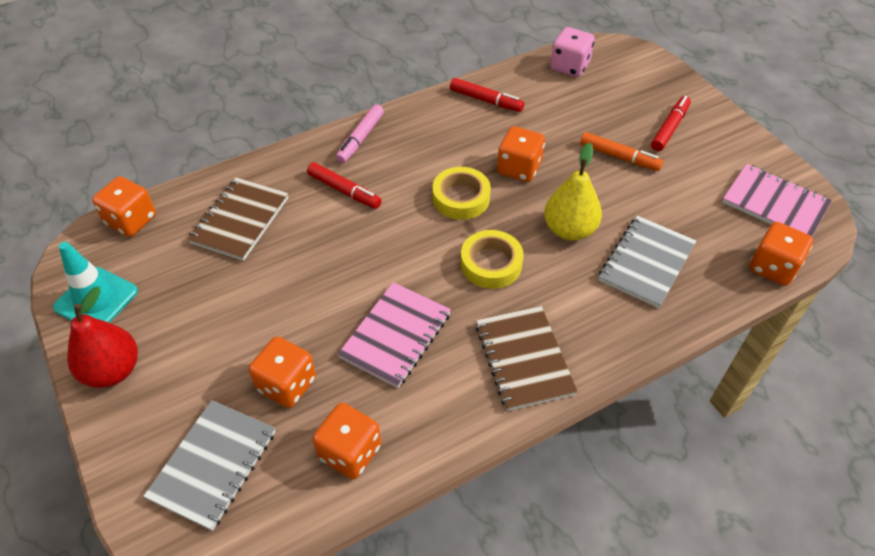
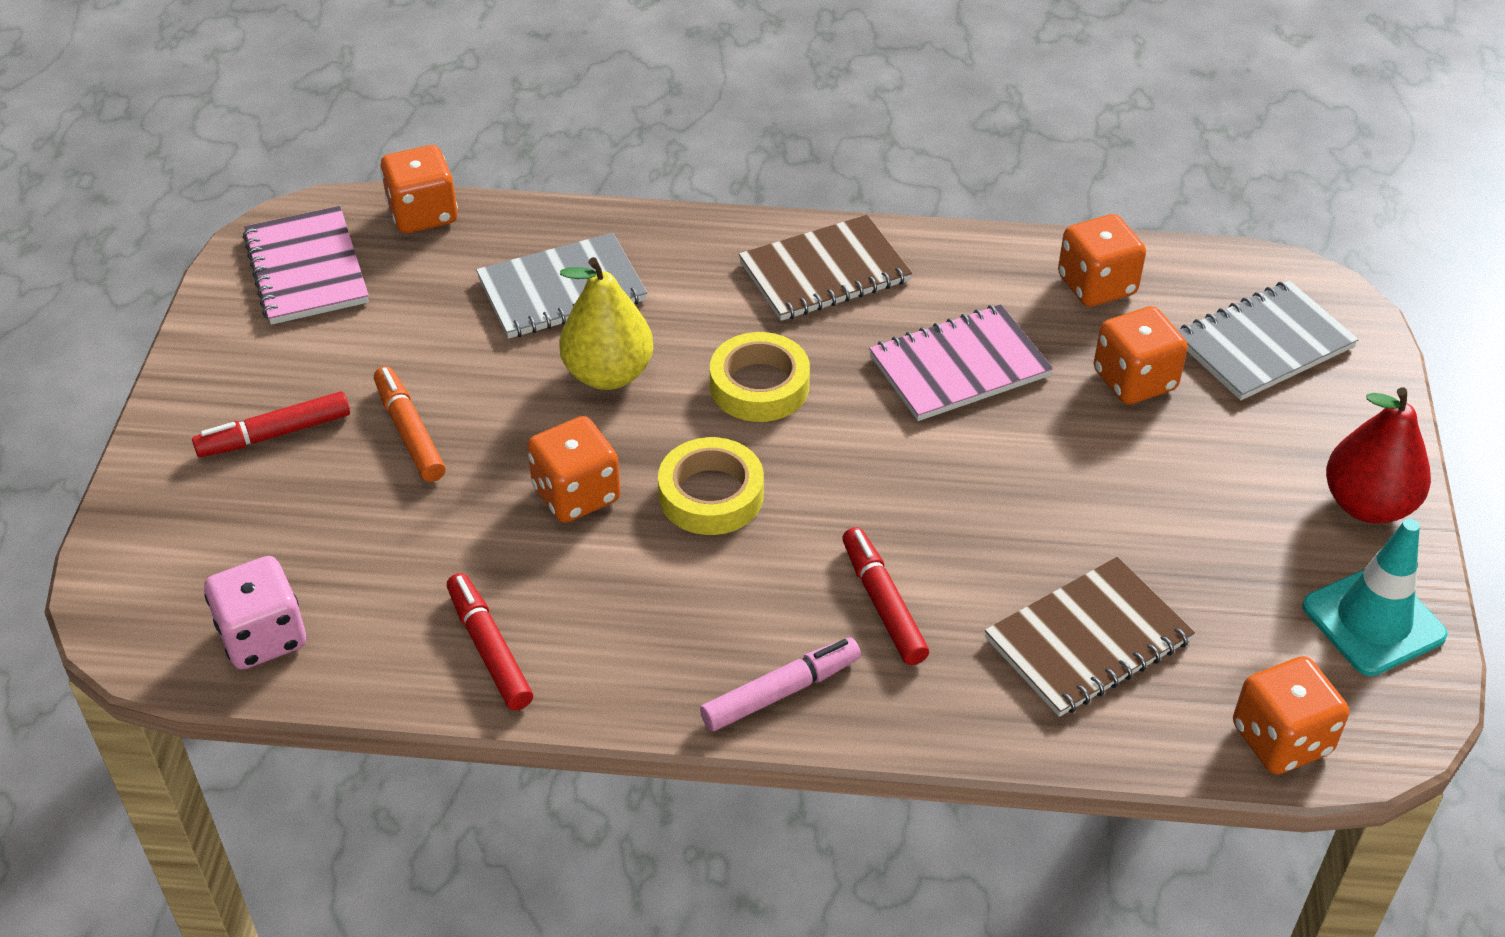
camera: 145 degrees left, 5 degrees down
brown notebook [476,306,578,411] -> brown notebook turned 45 degrees clockwise [739,215,912,321]

